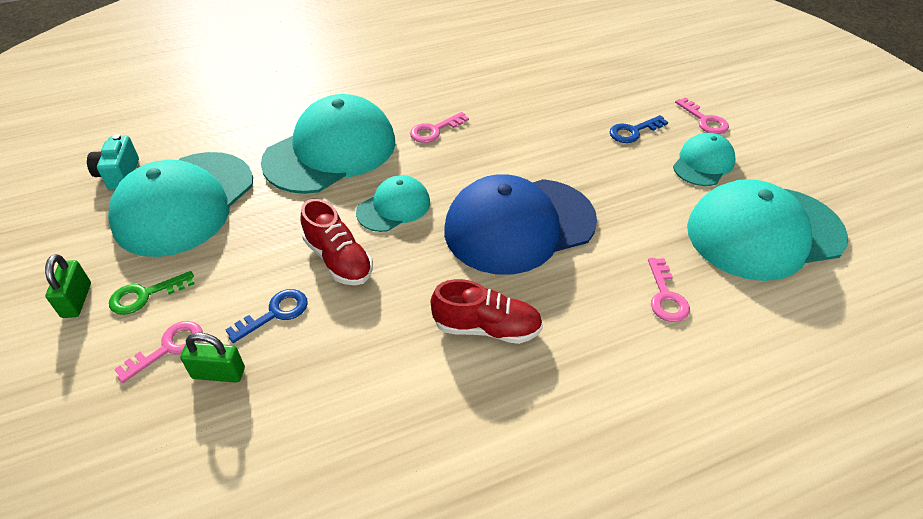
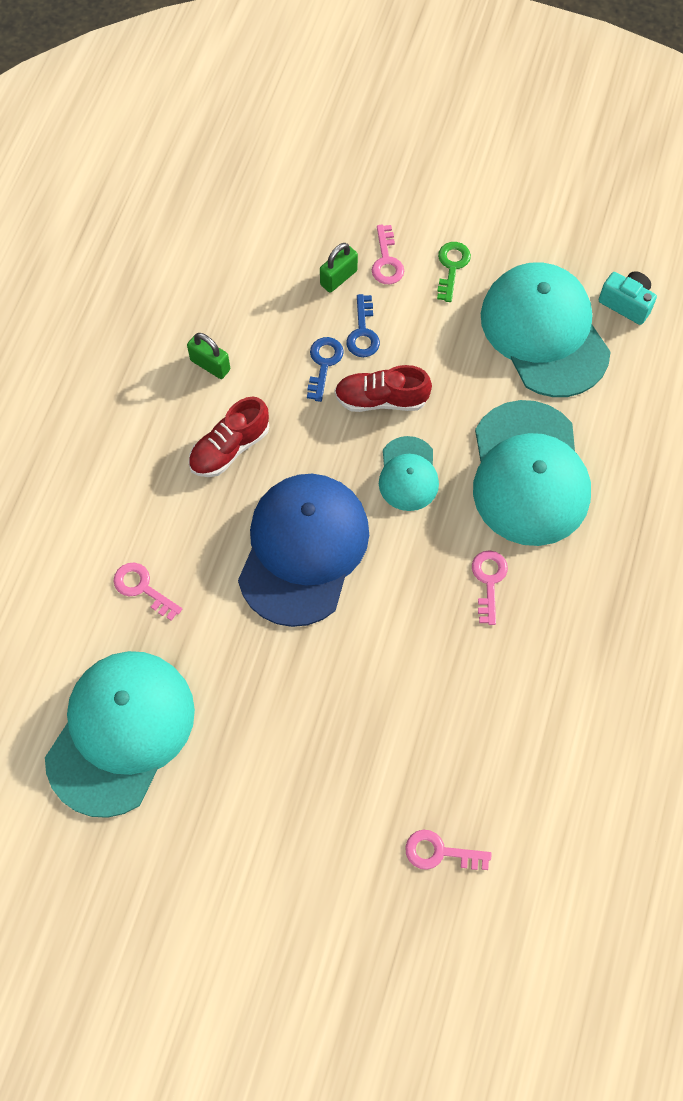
camera: 130 degrees right, 20 degrees up
green padlock [45,254,91,318] -> green padlock moved to [187,333,230,379]
blue key [610,115,668,143] -> blue key moved to [307,337,344,402]
turquoise cap [673,133,736,186] -> none
pink key [675,97,729,134] -> pink key moved to [405,830,492,870]

